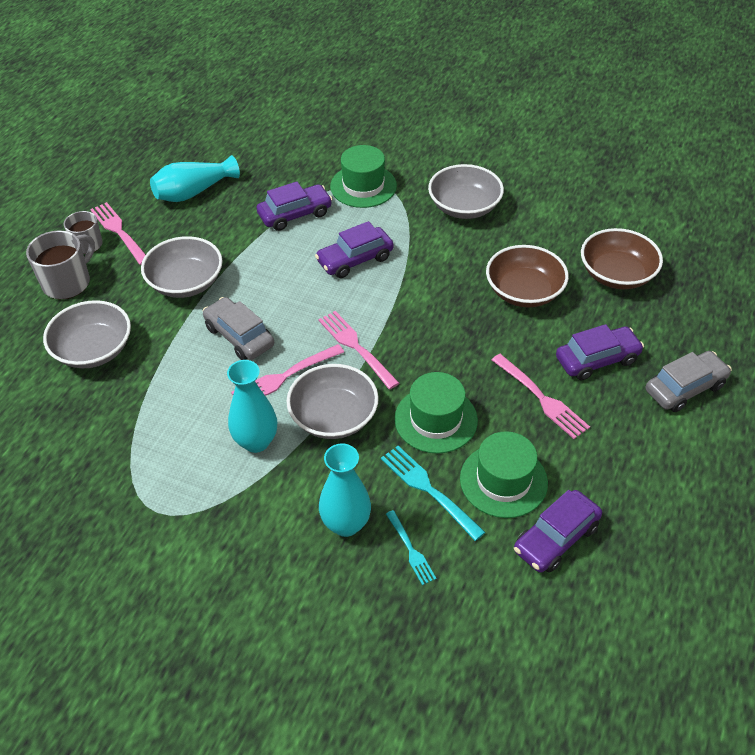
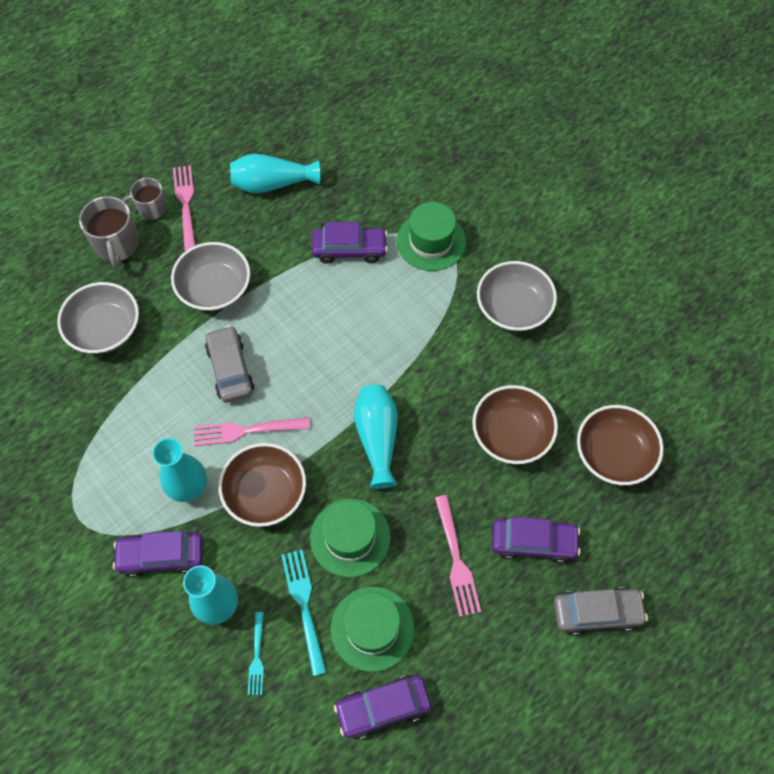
camera: 25 degrees right, 15 degrees up
grey mug [26,230,95,299] -> grey mug turned 105 degrees clockwise [79,196,139,269]
grey bowl [287,364,379,439] -> brown bowl [218,443,306,527]
purple car [315,221,394,278] -> purple car moved to [113,531,203,578]
pink fork [318,311,399,389] -> none
none -> turquoise vase [354,385,398,489]

